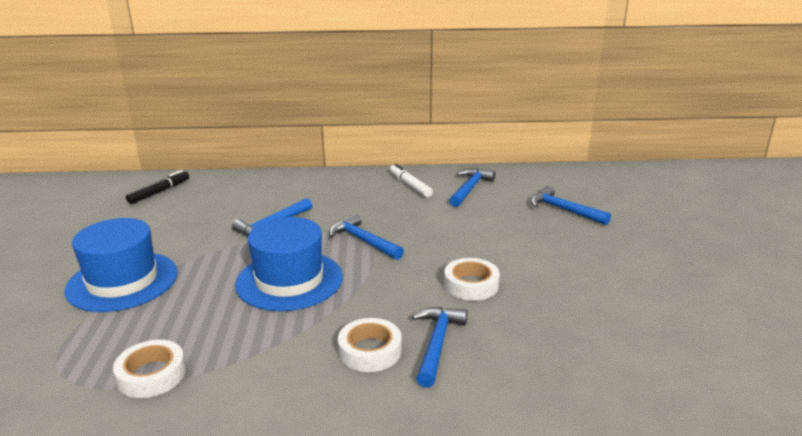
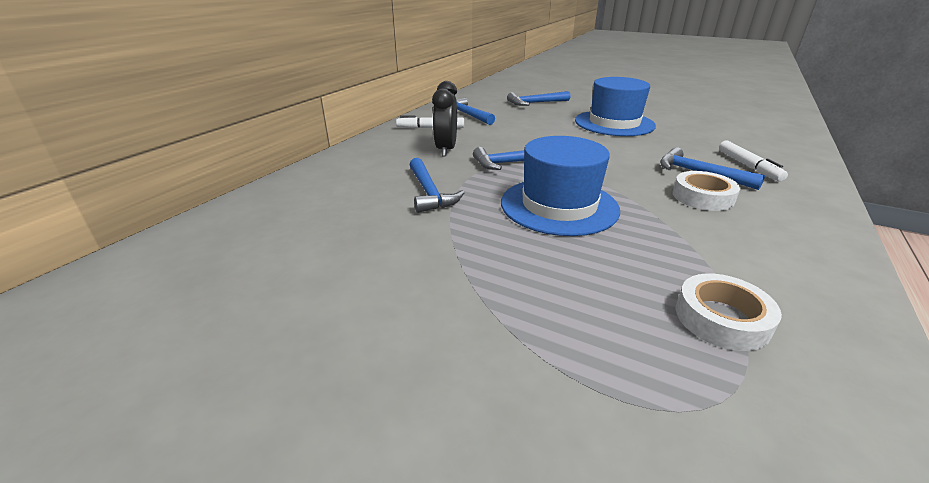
camera: 60 degrees left, 5 degrees up
blue hat [65,218,178,312] -> blue hat moved to [575,77,656,136]
black marker [126,170,189,204] -> none
white tape [444,258,500,301] -> none
none -> black clock [432,81,457,157]
none -> white marker [719,140,788,182]

